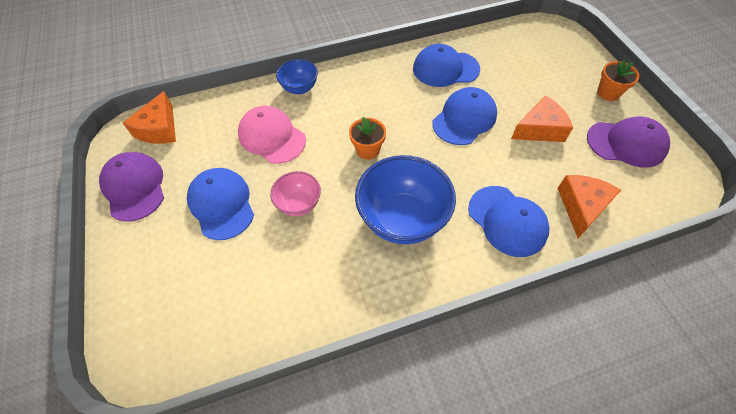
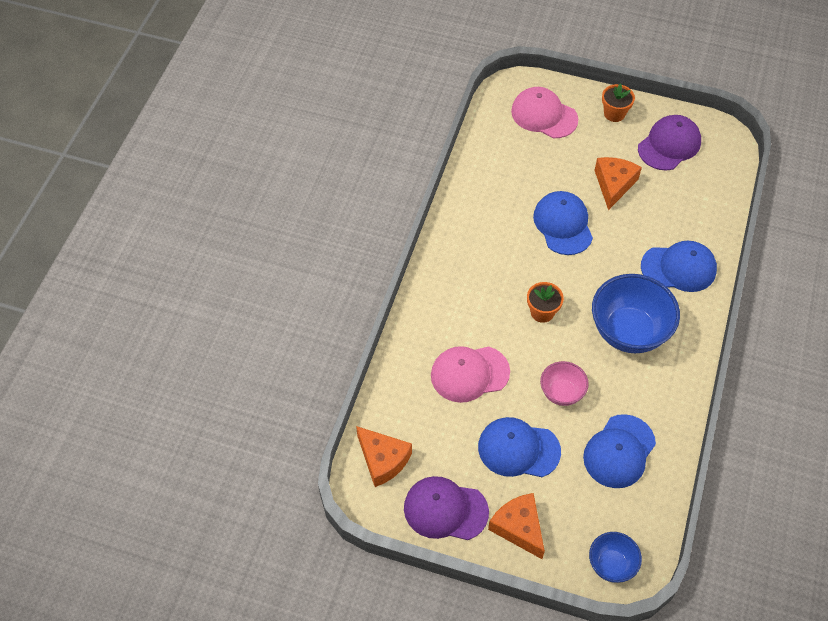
camera: 55 degrees left, 0 degrees up
blue bowl [276,59,318,94] -> blue bowl moved to [589,532,642,583]
blue cap [413,44,480,87] -> blue cap moved to [583,414,656,488]
orange cheese [557,175,621,238] -> orange cheese moved to [488,493,545,559]
none -> pink cap [511,87,578,138]

